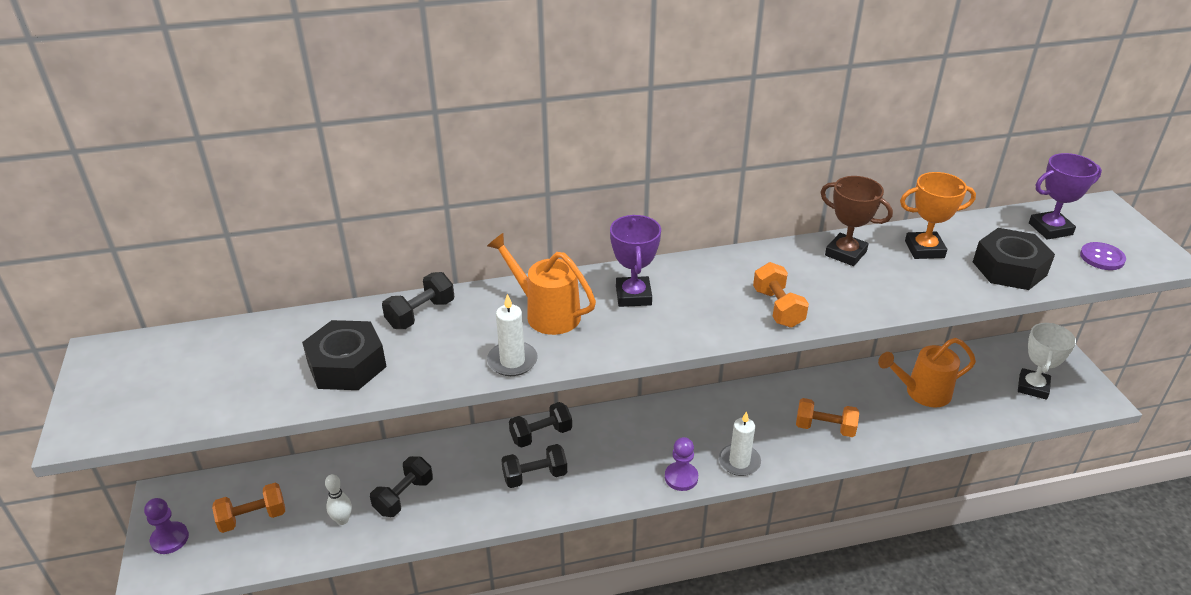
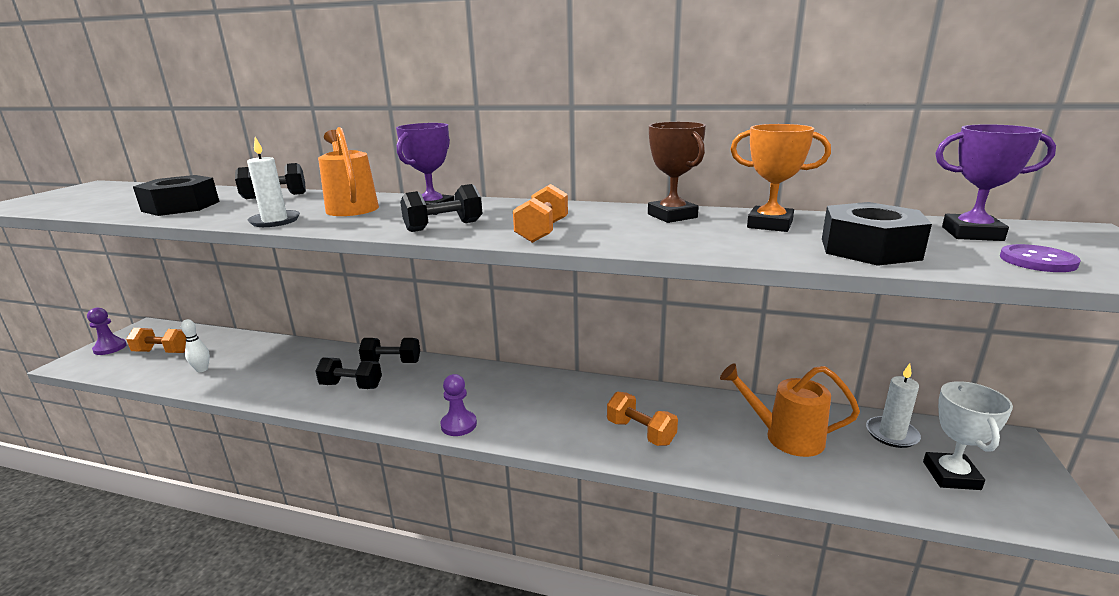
camera: 30 degrees right, 15 degrees down
black dumbbell [370,456,433,517] -> black dumbbell moved to [400,184,483,232]
white candle [719,411,761,476] -> white candle moved to [866,363,921,448]
white trophy [1018,323,1076,400] -> white trophy turned 45 degrees counterclockwise [923,381,1013,490]

